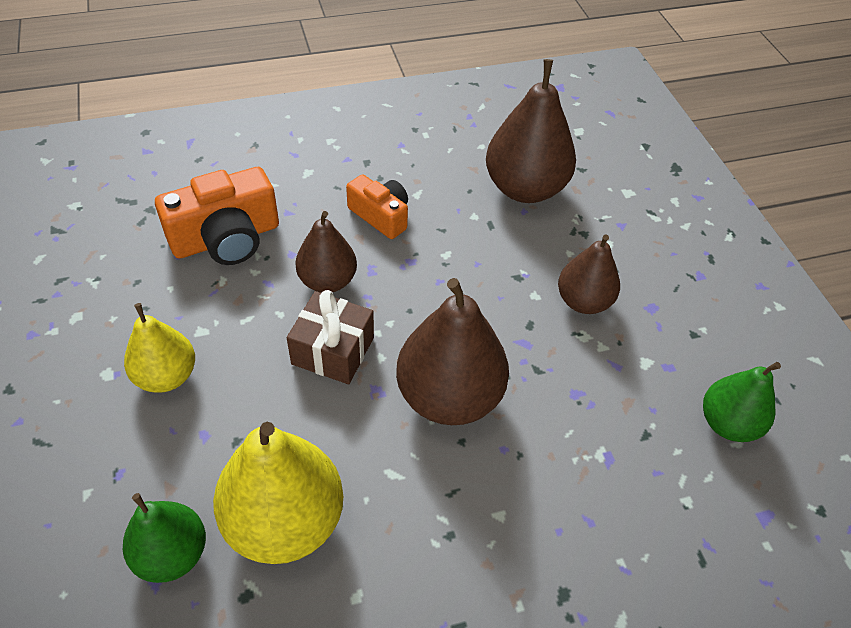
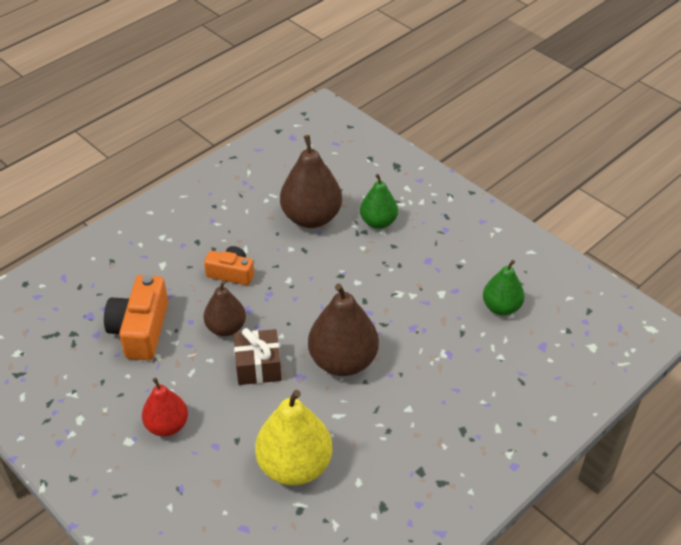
camera: 25 degrees left, 5 degrees down
green pear [123,493,206,583] -> green pear moved to [360,174,398,229]
yellow pear [124,303,195,393] -> red pear [142,378,188,437]
orange camera [155,167,279,265] -> orange camera turned 150 degrees clockwise [104,275,168,360]
brown pear [558,235,620,314] -> none

